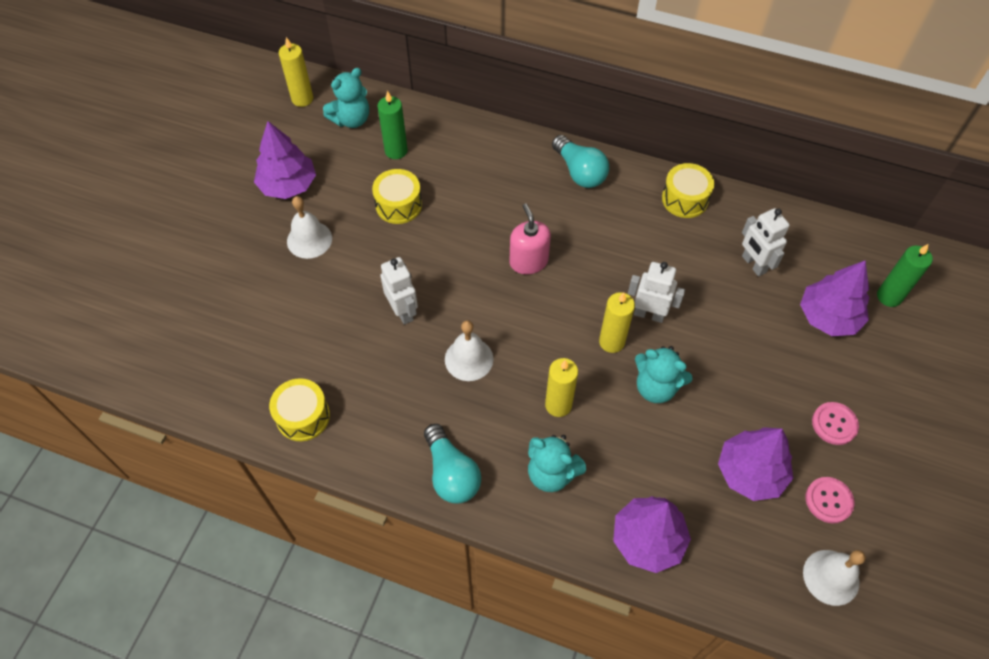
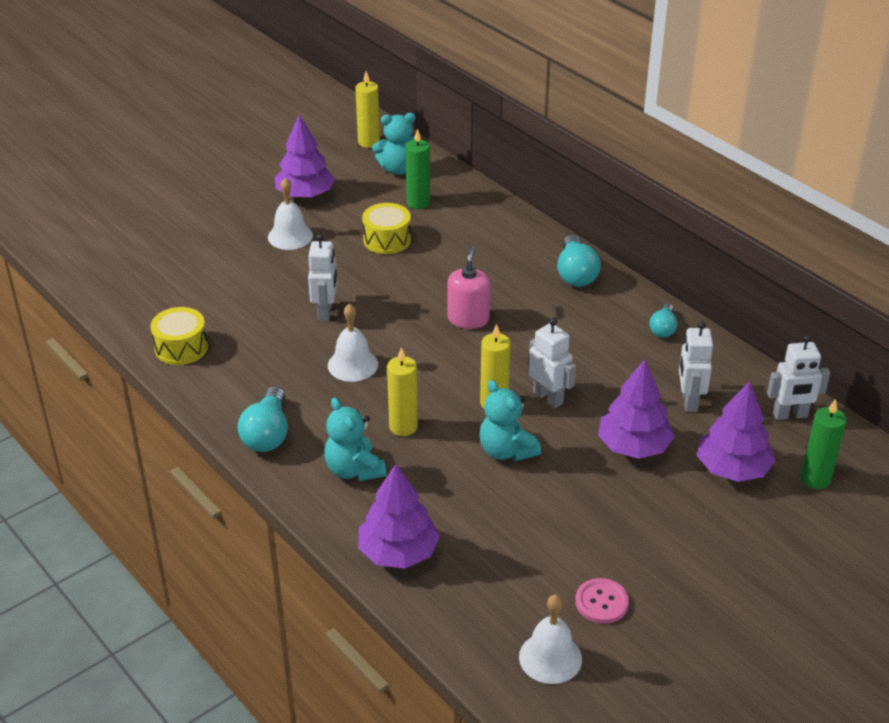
camera: 30 degrees right, 20 degrees down
yellow drum [662,163,714,218] -> turquoise light bulb [649,303,678,338]
purple tree [718,427,793,501] -> purple tree moved to [598,359,675,459]
pink button [812,402,859,445] -> none
none -> white robot [767,335,830,420]

